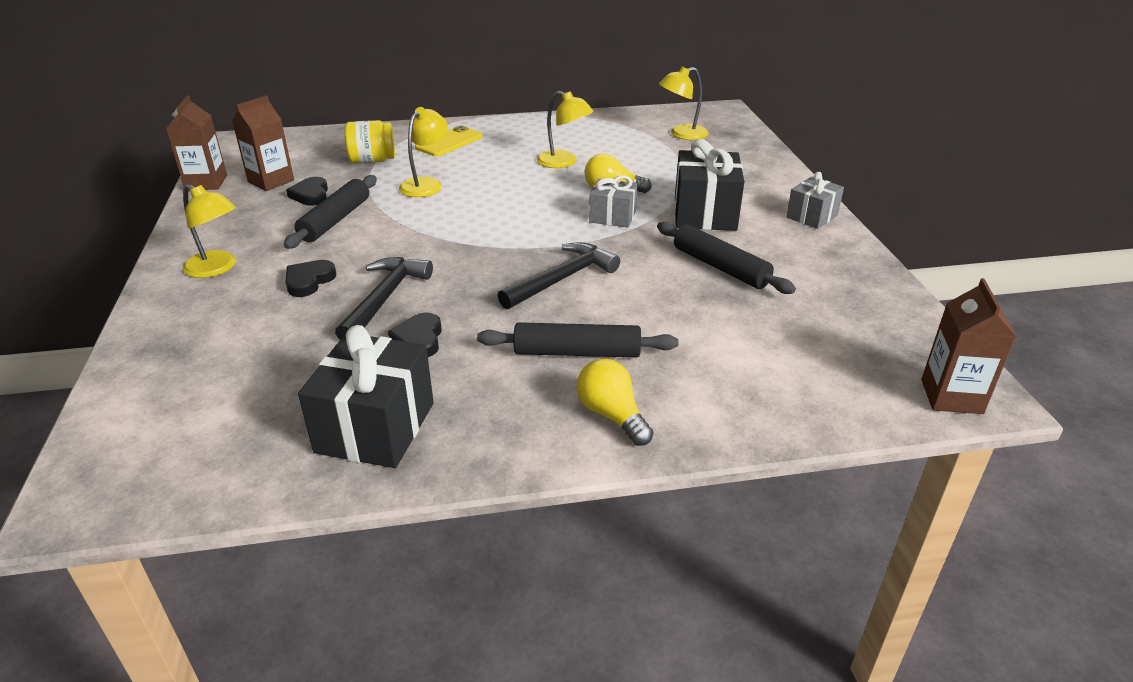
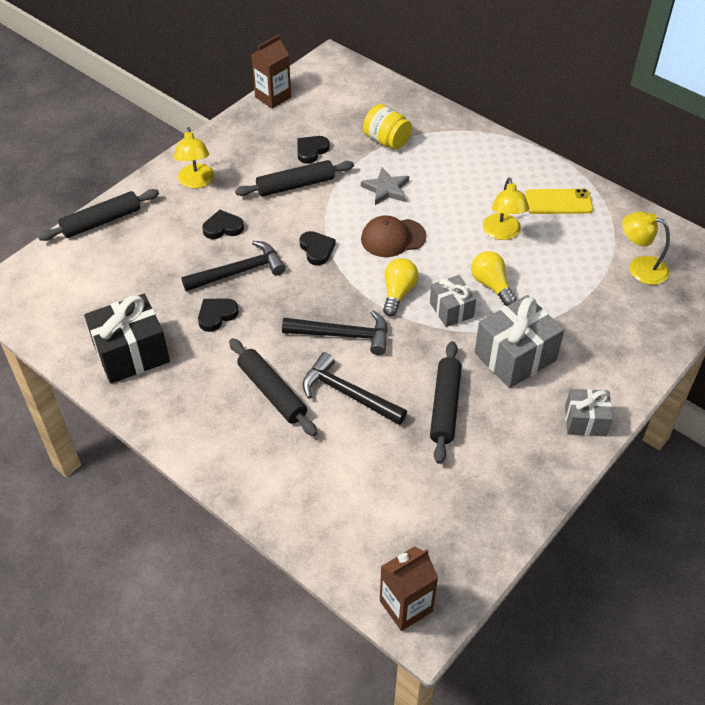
camera: 50 degrees right, 15 degrees up
brown carton [232,95,294,191] -> none
yellow lamp [399,107,448,197] -> grey star [361,168,409,205]
yellow phone [415,126,483,157] -> yellow phone moved to [525,189,593,214]
yellow light bulb [577,358,653,446] -> yellow light bulb moved to [383,258,418,316]
black gift [674,139,744,231] -> grey gift [475,295,564,388]
none -> black rolling pin [38,189,159,241]
none -> black heart [299,231,336,265]
none -> black hammer [303,352,407,425]
none -> brown cap [361,215,427,257]

